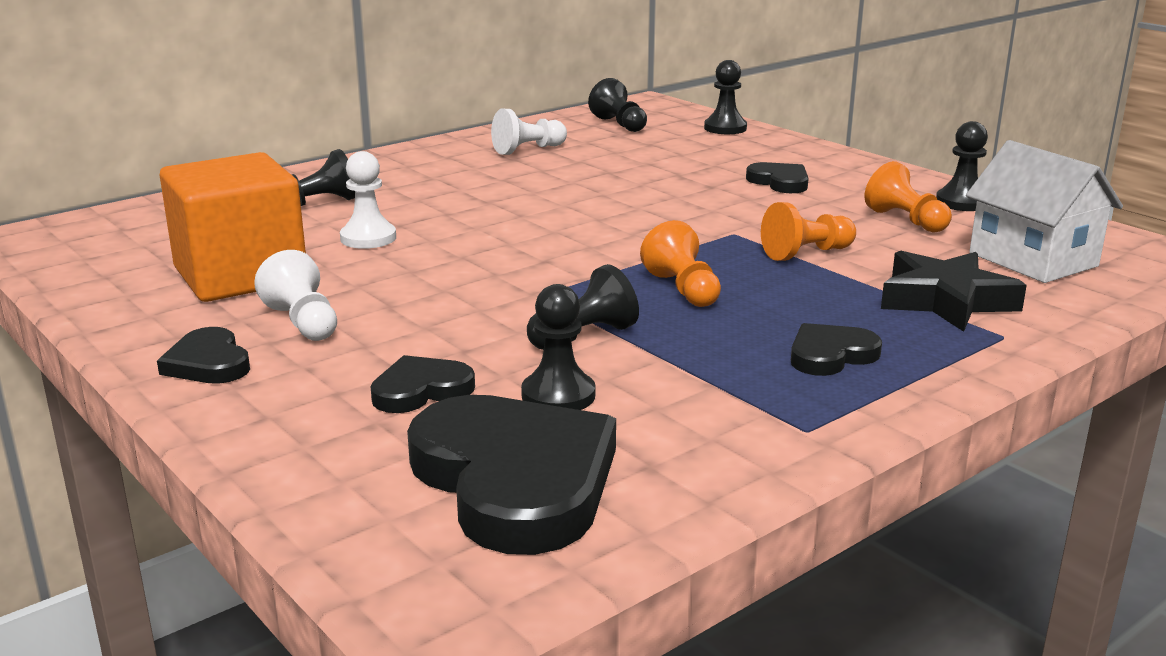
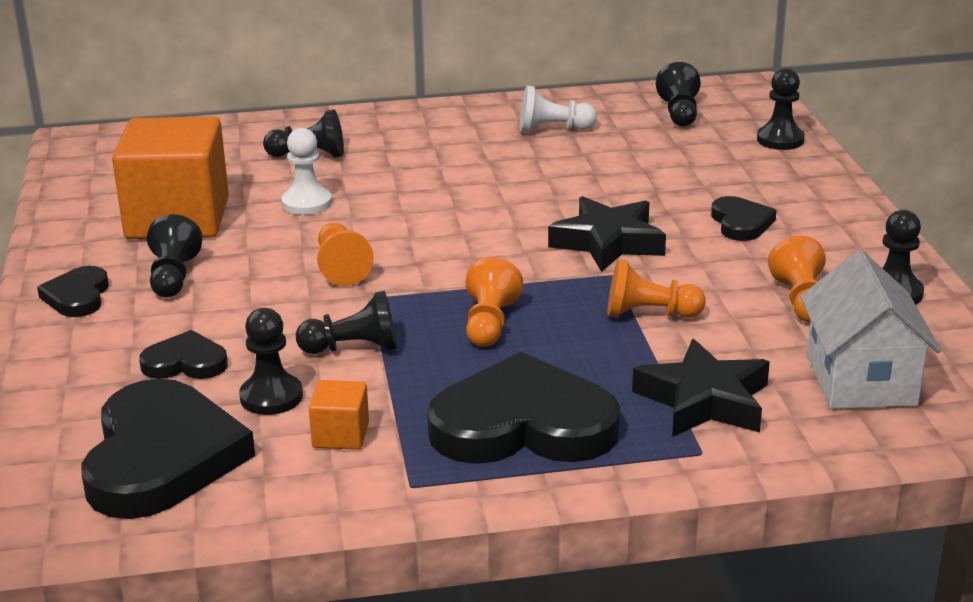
camera: 30 degrees right, 5 degrees up
white pawn [254,250,337,341] -> black pawn [147,214,203,297]
black heart [791,323,882,376] -> black heart [427,352,620,464], size x2.04
none -> orange cube [309,380,369,450]
none -> orange pawn [317,222,374,286]
none -> black star [548,196,666,272]

